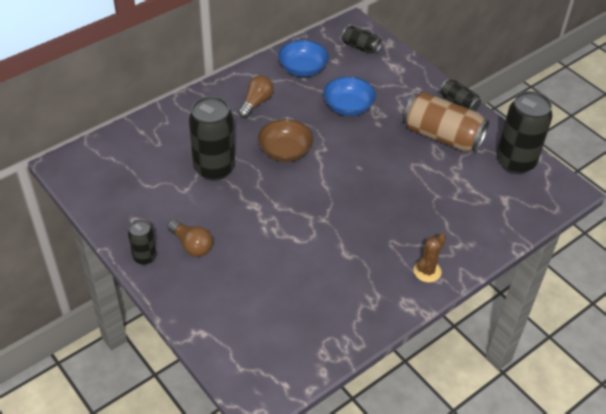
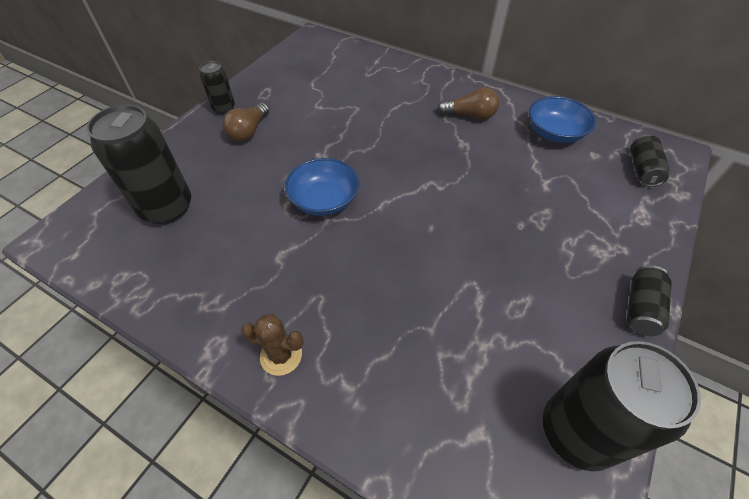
camera: 70 degrees right, 5 degrees up
black can [189,96,235,181] -> black can moved to [87,104,191,225]
brown bowl [258,119,313,162] -> none
blue bowl [323,76,376,116] -> blue bowl moved to [285,158,359,216]
brown can [403,92,489,152] -> none

